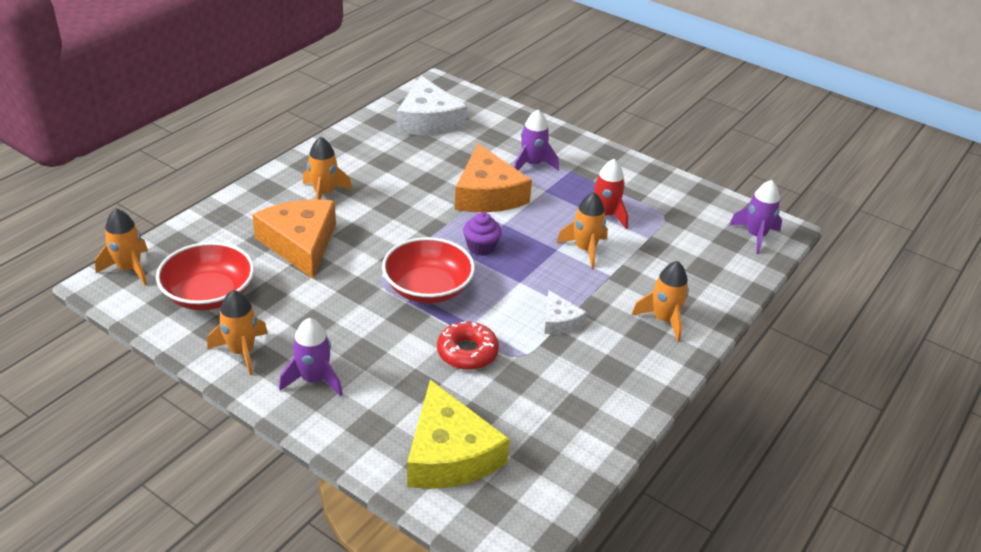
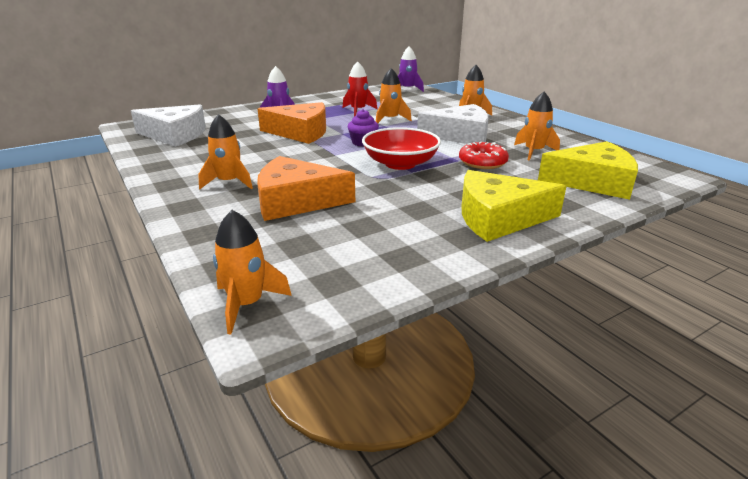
camera: 65 degrees left, 10 degrees down
red bowl [156,242,254,310] -> none
orange rocket [207,290,268,375] -> orange rocket moved to [514,92,560,161]
purple rocket [279,318,343,396] -> yellow cheese [461,170,567,242]
white cheese [544,290,587,334] -> white cheese [417,104,489,144], size x1.98

